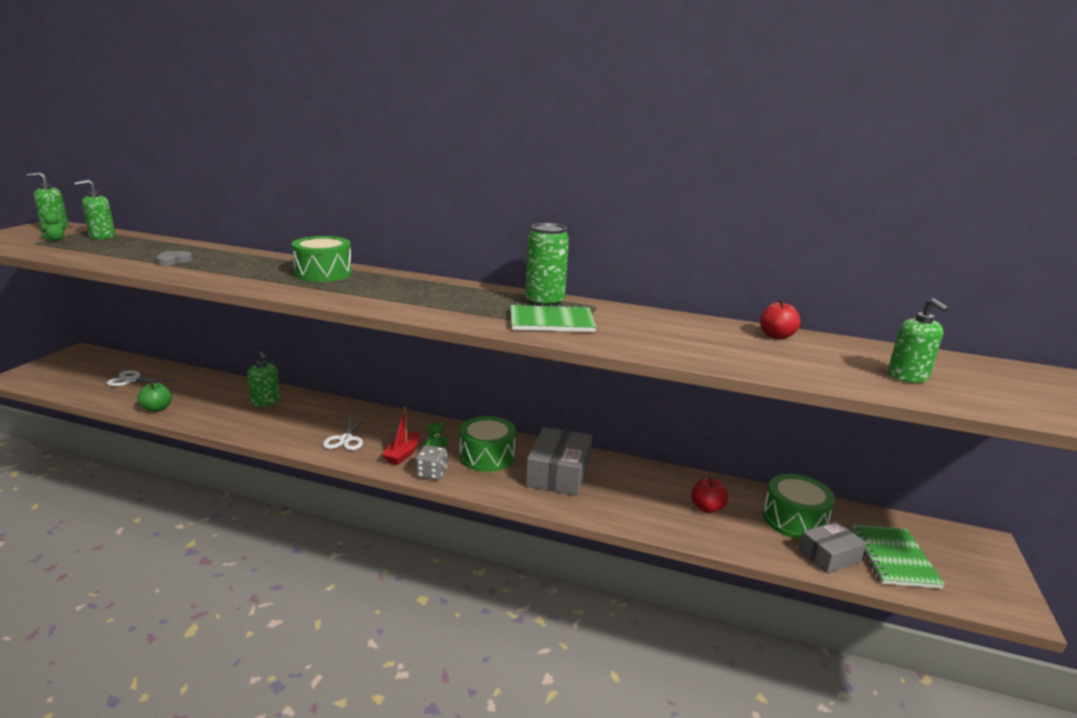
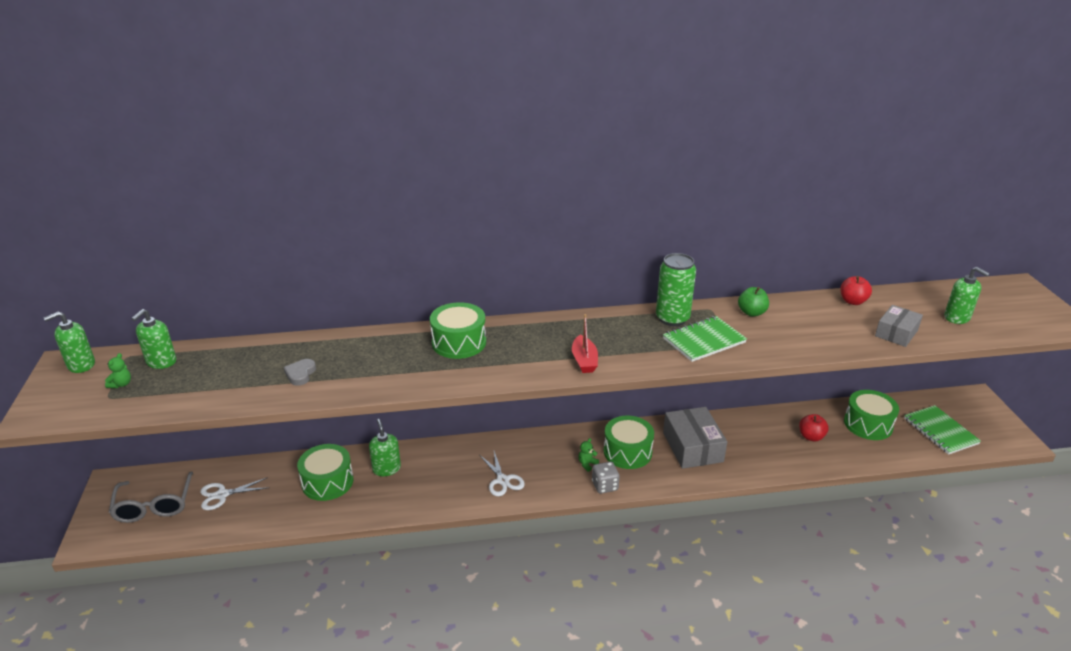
camera: 25 degrees left, 10 degrees up
green apple [137,382,172,412] -> green apple moved to [738,287,769,316]
green soap dispenser [247,351,280,407] -> green soap dispenser turned 135 degrees counterclockwise [369,419,401,476]
red boat [382,407,420,465] -> red boat moved to [572,314,598,373]
grey box [798,521,867,574] -> grey box moved to [875,305,923,347]
none -> grey glasses [109,471,193,523]
none -> green drum [297,444,354,501]

